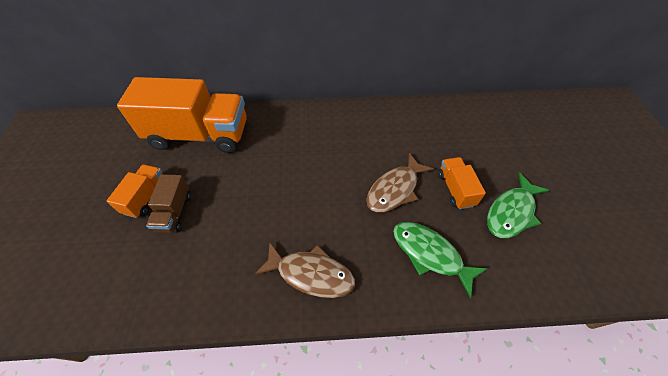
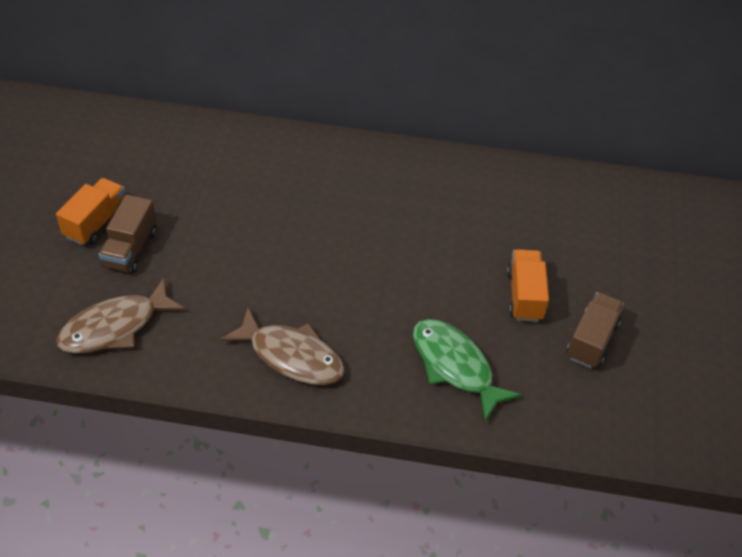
camera: 10 degrees right, 5 degrees down
orange truck [117,77,247,153] -> none
brown fish [366,153,434,212] -> brown fish moved to [56,278,186,354]
green fish [487,173,549,238] -> brown truck [566,292,624,368]

